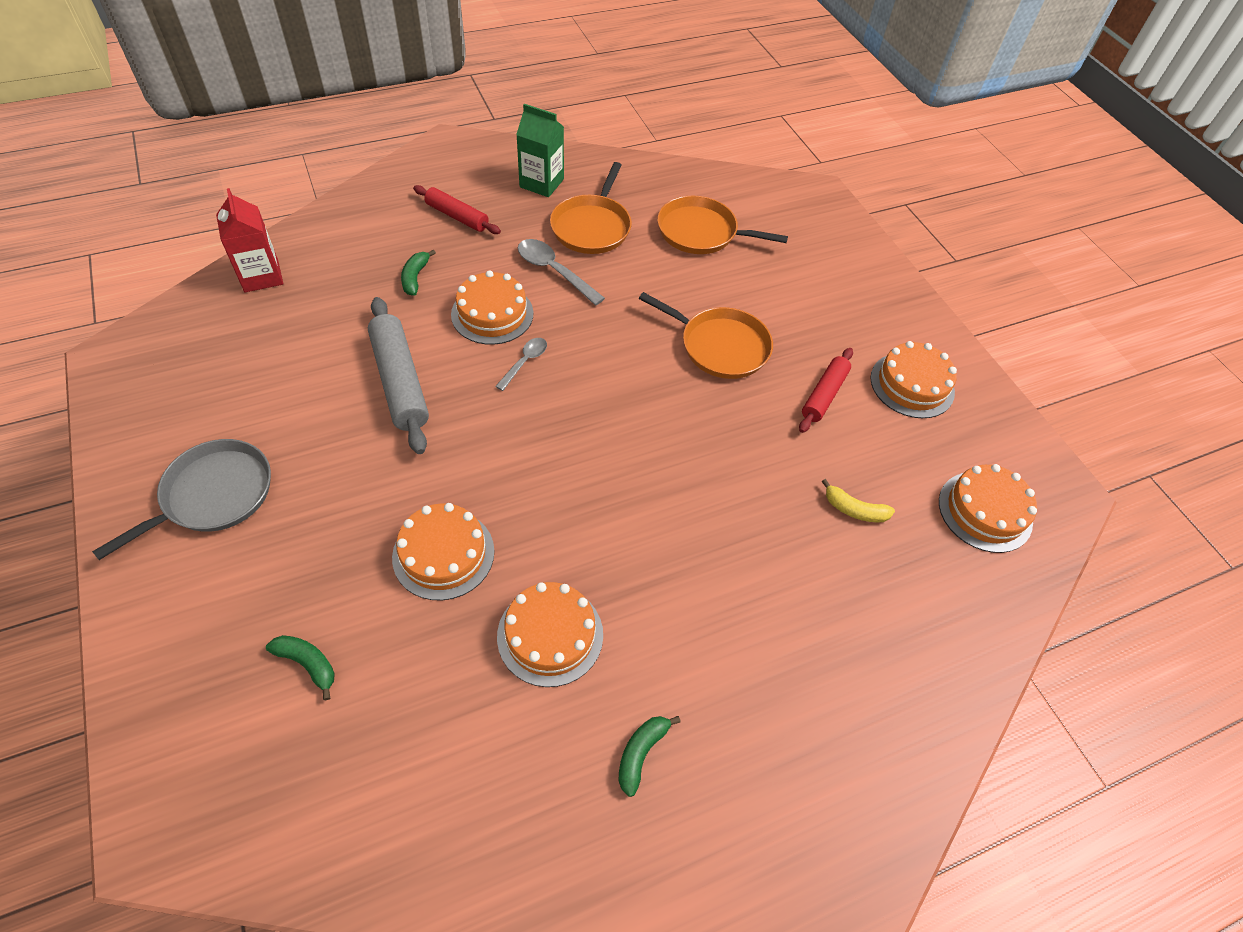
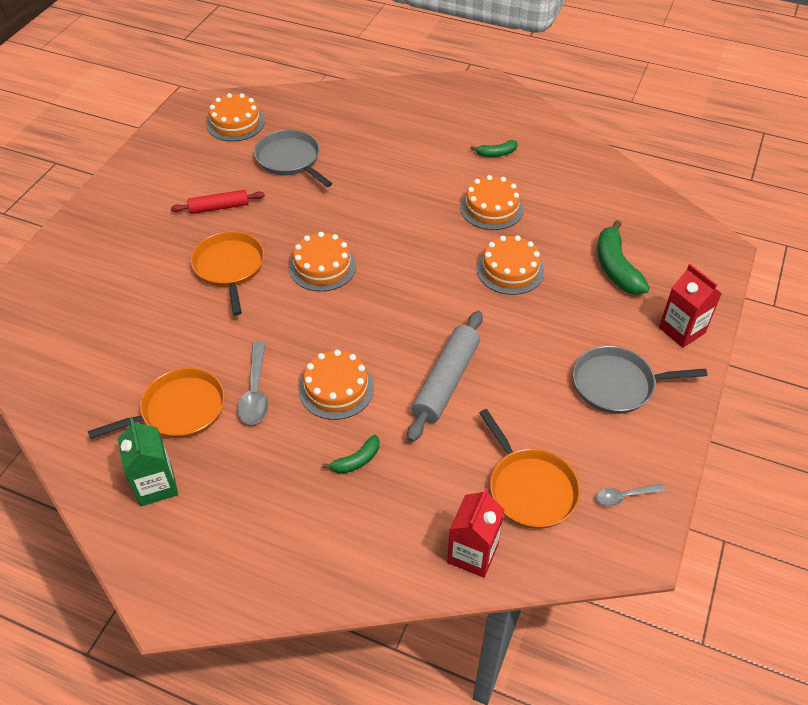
camera: 130 degrees left, 5 degrees down
green banana [266,635,335,700] -> green banana [597,220,650,295], size x1.83
red rolling pin [413,185,501,234] -> none
grey spoon [495,338,547,391] -> grey spoon moved to [596,484,665,507]
orange pan [657,196,788,254] -> orange pan moved to [479,409,580,529]
yellow banana [822,479,895,522] -> grey pan [254,130,332,187]
orange cake [870,341,957,418] -> orange cake moved to [289,232,356,292]
none -> red carton [659,264,722,348]

